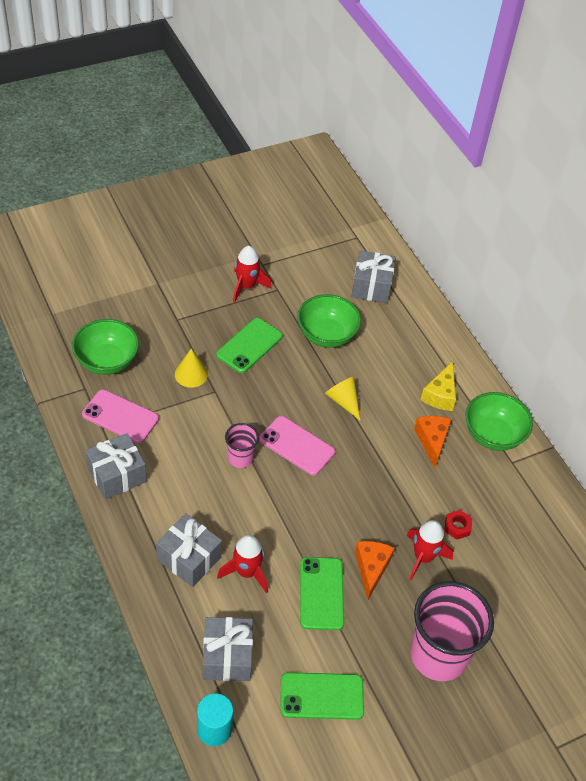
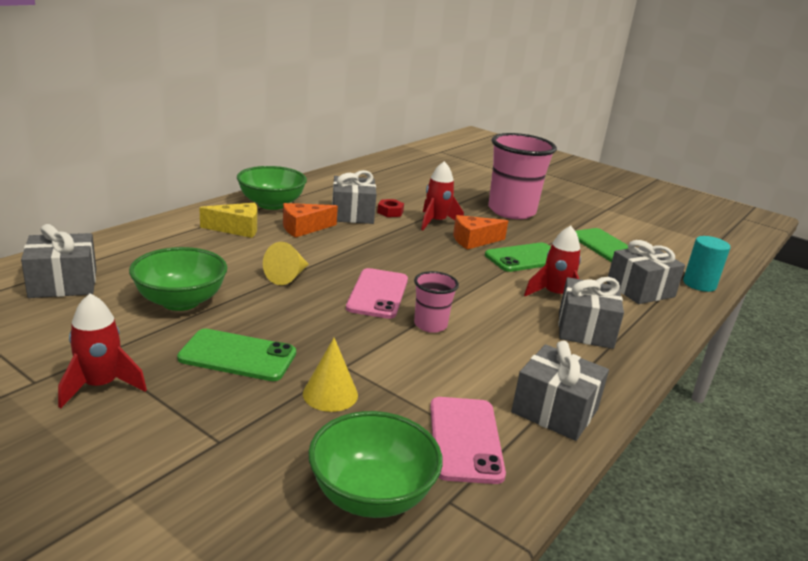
camera: 115 degrees left, 25 degrees down
none -> grey gift [332,170,377,224]

